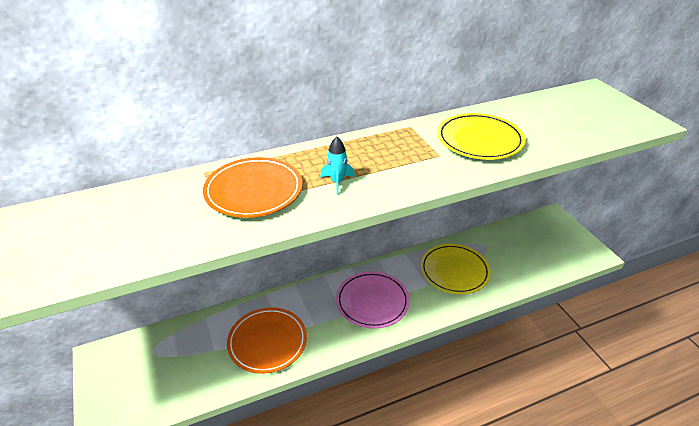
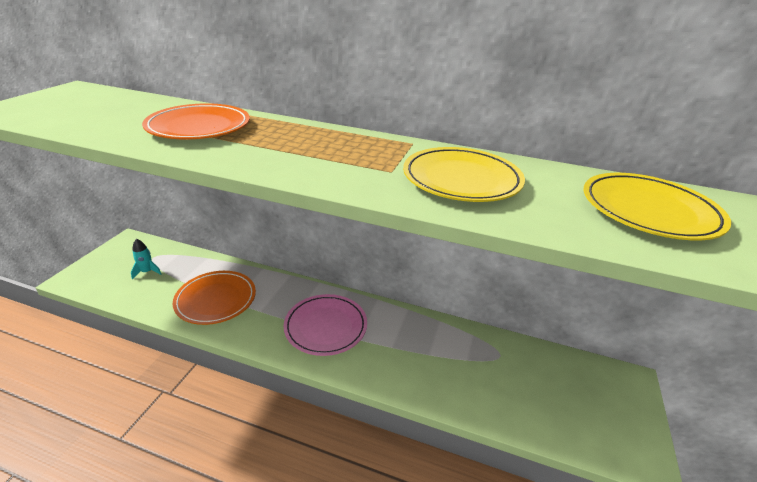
camera: 40 degrees right, 5 degrees down
turquoise rocket [320,137,355,195] -> turquoise rocket moved to [131,239,161,279]
yellow plate [420,244,491,294] -> yellow plate moved to [583,173,731,240]

